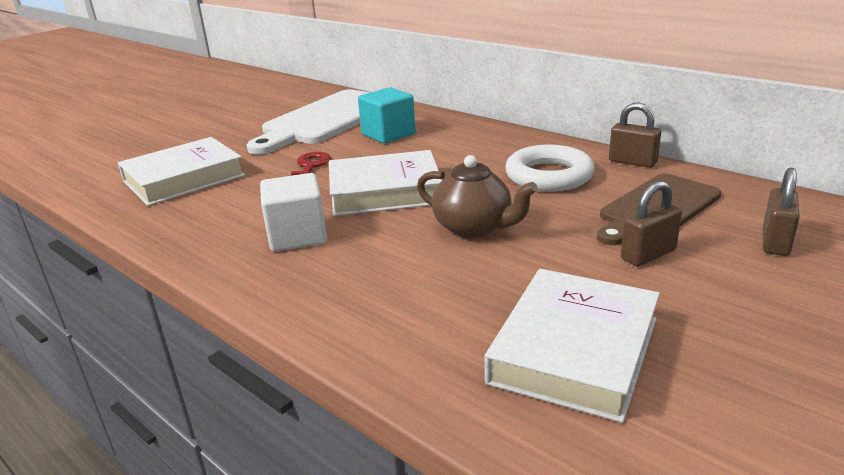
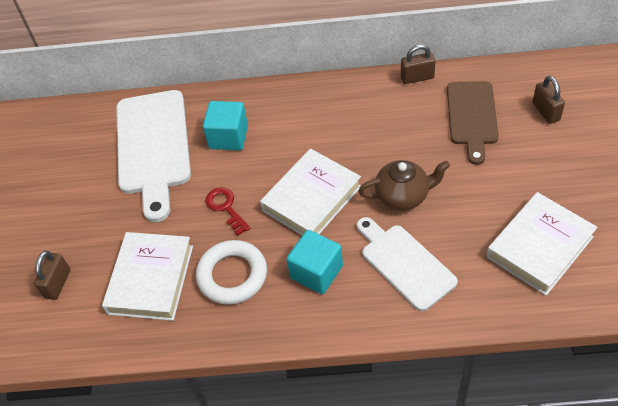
camera: 40 degrees left, 25 degrees up
white cube [260,173,327,252] -> turquoise cube [286,230,343,294]
white book [485,269,660,423] -> white book turned 60 degrees clockwise [486,192,597,296]
white ring [505,145,595,191] -> white ring moved to [196,240,267,305]
brown padlock [621,181,682,266] -> brown padlock moved to [34,251,70,300]
none -> white cutting board [357,217,458,311]

